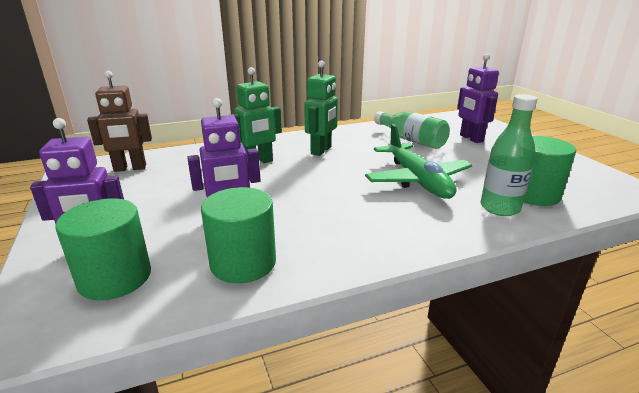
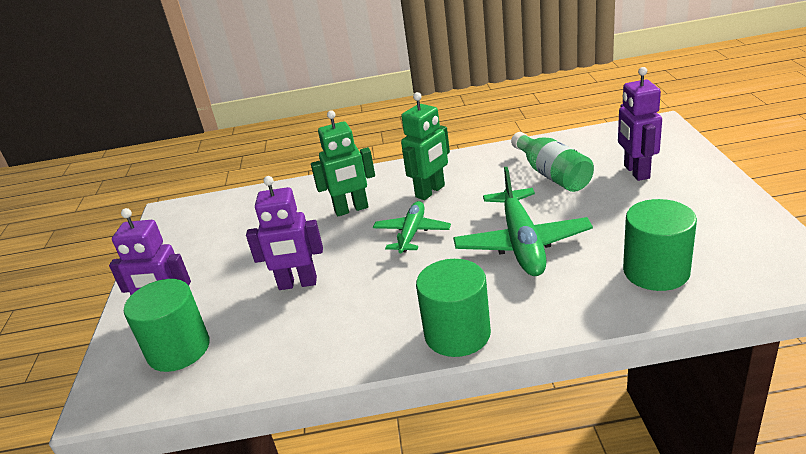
camera: 20 degrees right, 5 degrees up
brown robot [87,71,152,172] -> none
green cylinder [201,187,276,283] -> green cylinder moved to [416,259,491,357]
green bottle [481,94,537,216] -> none
none -> green plane [373,201,451,254]

